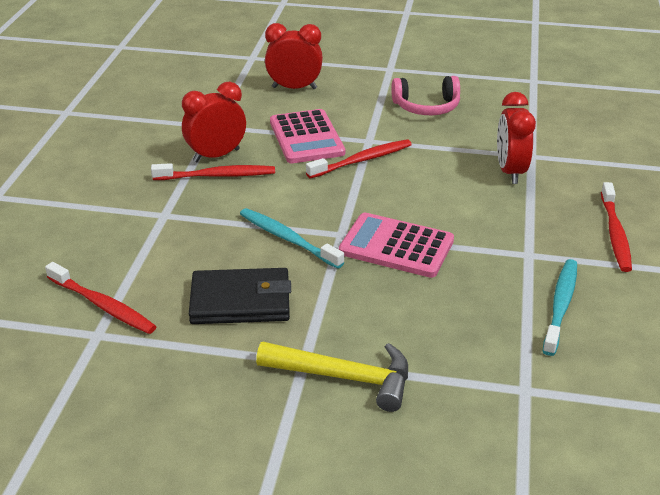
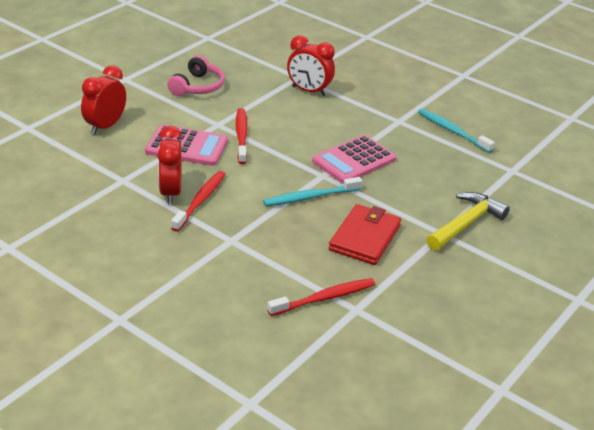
camera: 65 degrees left, 0 degrees up
black wallet [189,268,291,324] -> red wallet [329,204,401,265]
red toothbrush [601,182,632,272] -> none

